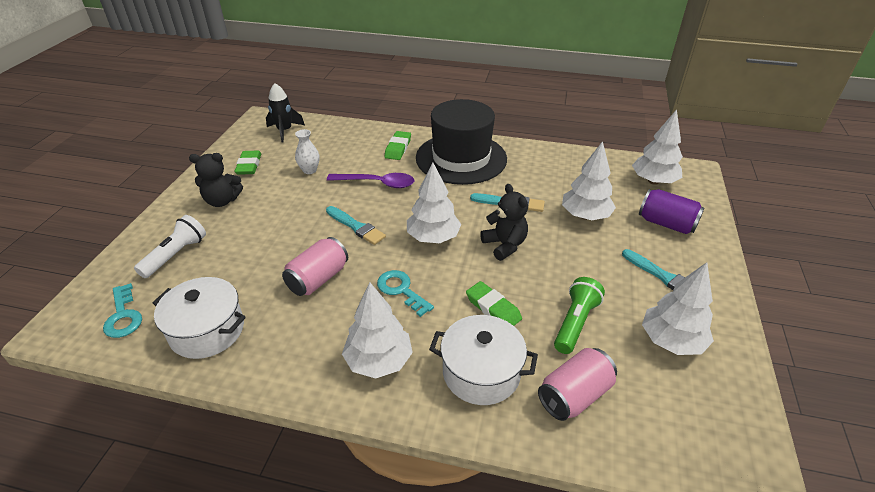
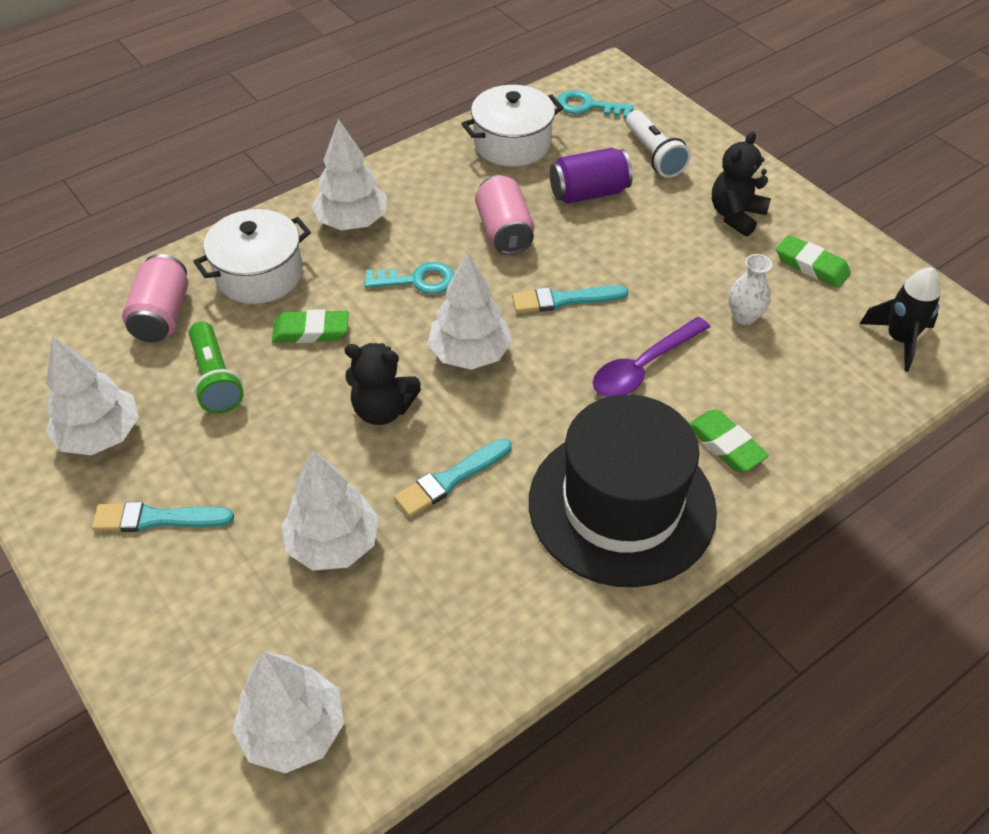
camera: 130 degrees right, 10 degrees up
purple can [639,189,704,234] -> purple can moved to [550,148,633,204]

